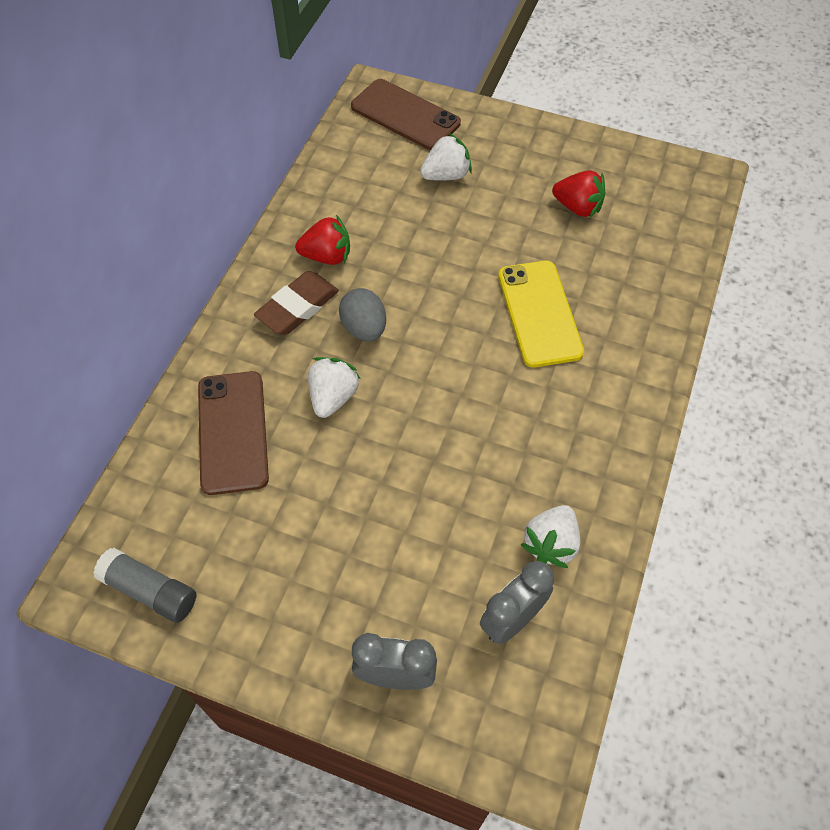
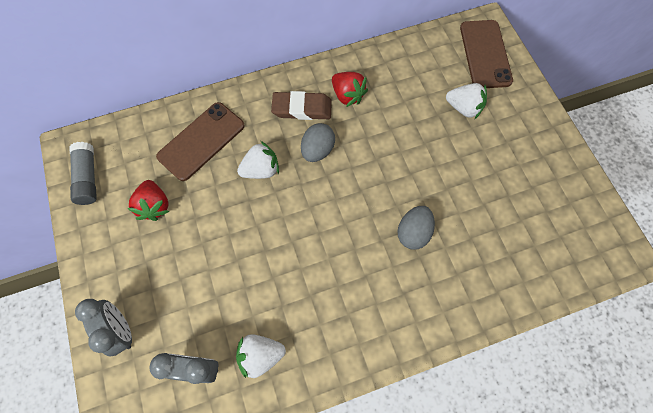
camera: 50 degrees right, 10 degrees up
yellow phone [498,261,584,367] -> grey egg [397,206,435,250]
red strawberry [552,170,605,217] -> red strawberry moved to [128,180,170,221]

